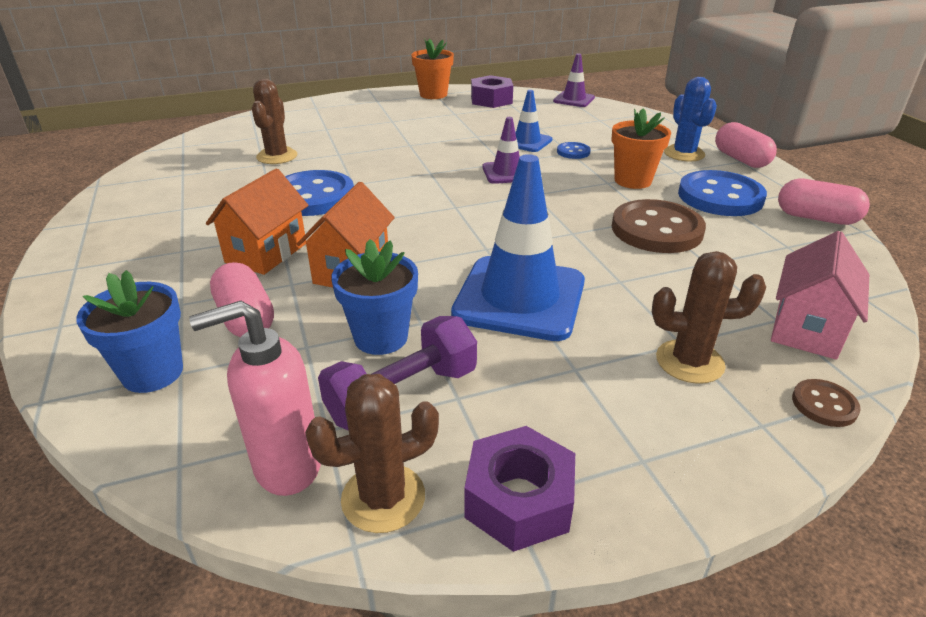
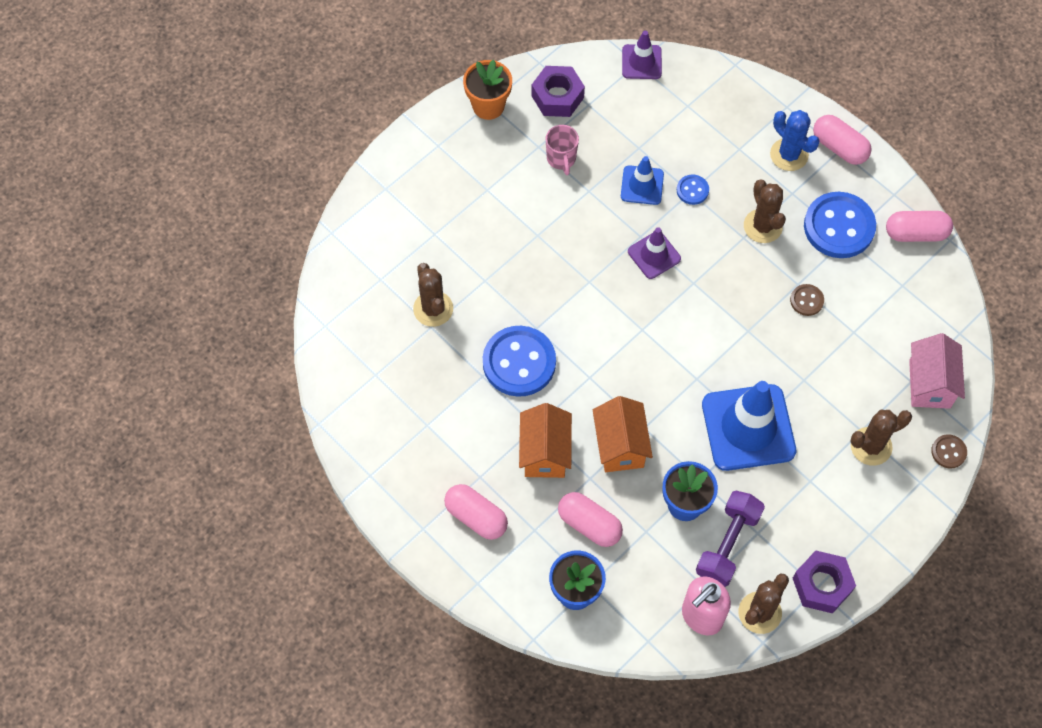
camera: 25 degrees left, 30 degrees up
orange flower pot [612,109,671,189] -> brown cactus [744,179,786,243]
brown button [612,199,706,253] -> brown button [790,284,824,316], size x0.46
none -> pink capsule [444,484,508,540]
none -> pink mug [546,125,579,175]

